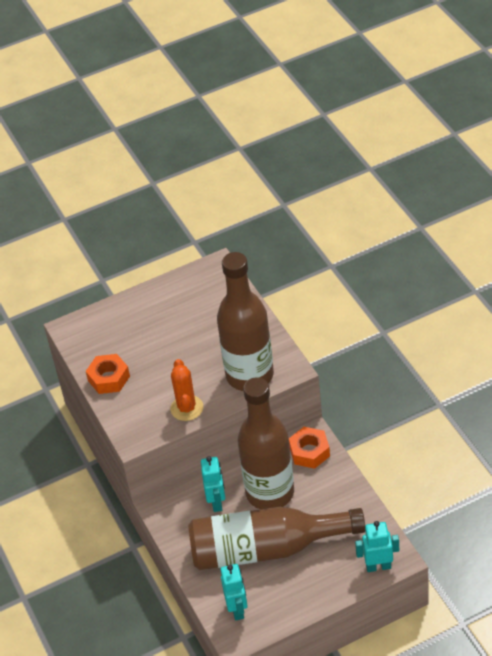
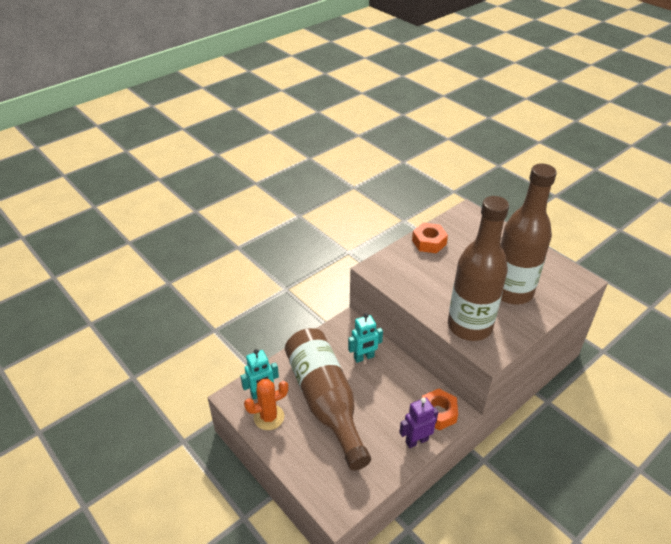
camera: 70 degrees right, 5 degrees down
orange cactus [170,359,203,421] -> orange cactus moved to [244,379,288,430]
brown bottle [238,377,294,509] -> brown bottle moved to [501,164,557,304]
turquoise robot [355,521,399,572] -> none
none -> purple robot [399,398,438,448]

